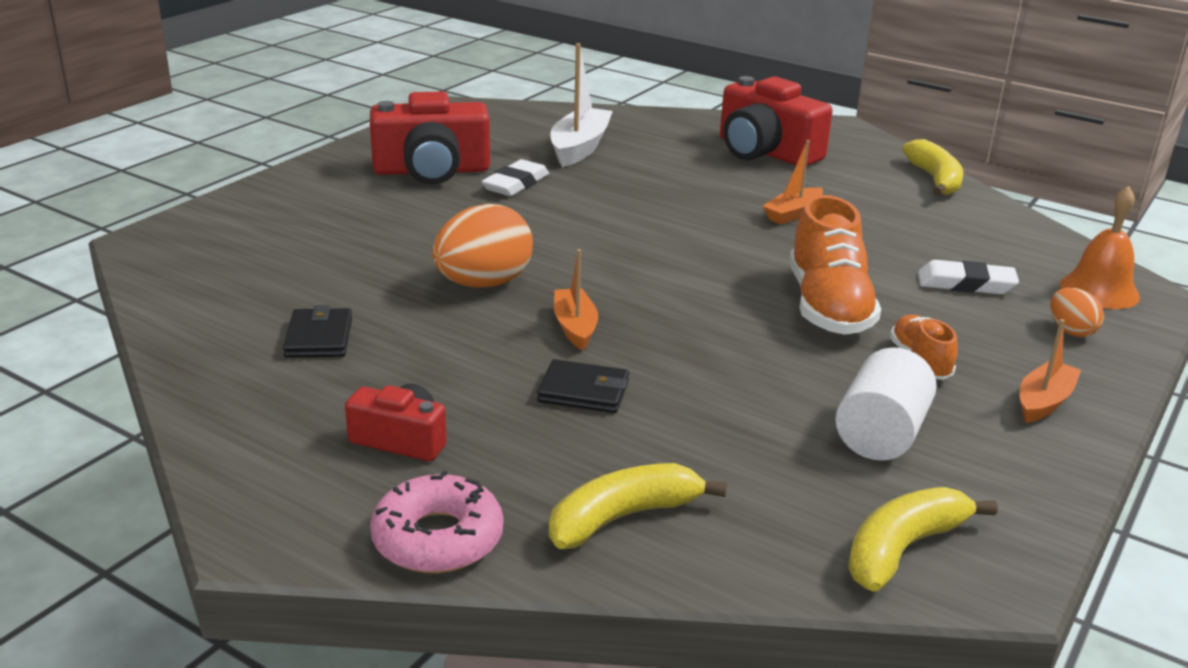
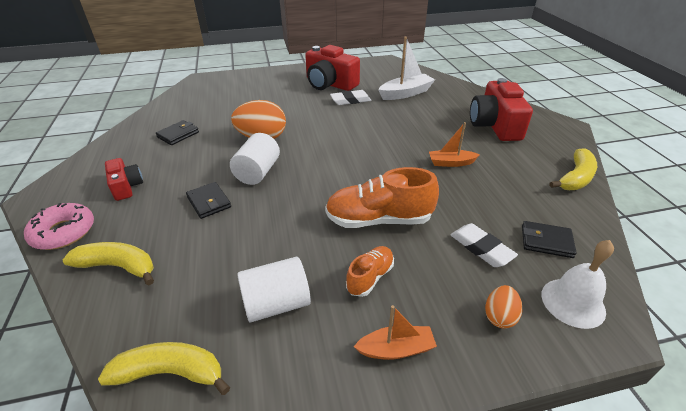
camera: 45 degrees right, 10 degrees up
orange boat [554,249,598,350] -> white cylinder [230,133,280,185]
orange shoe [789,195,881,335] -> orange shoe turned 45 degrees clockwise [325,167,439,228]
orange bell [1060,186,1140,309] -> white bell [541,240,614,329]
none -> black wallet [522,221,577,258]

